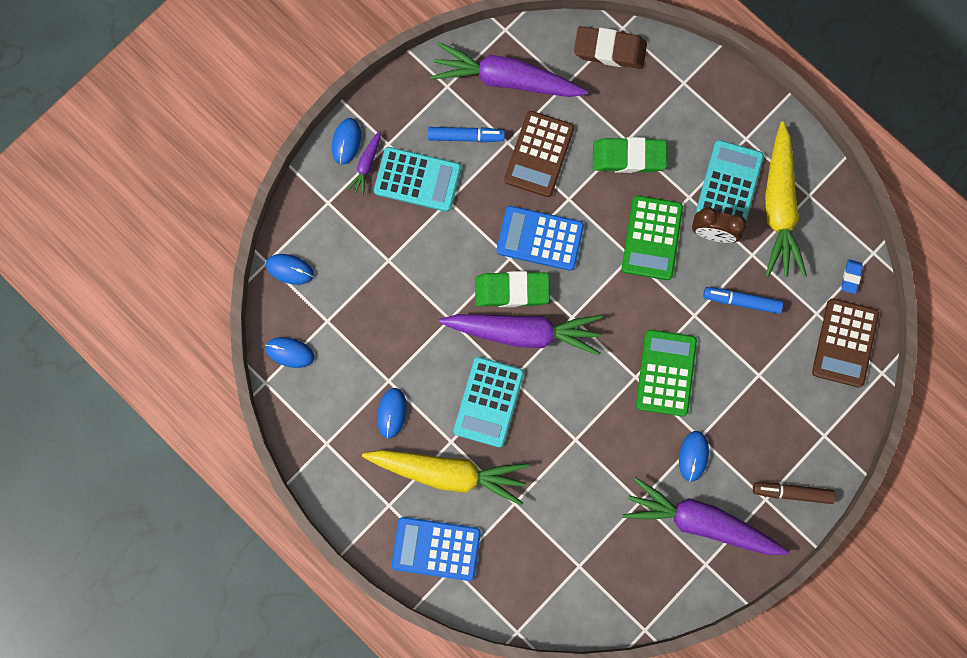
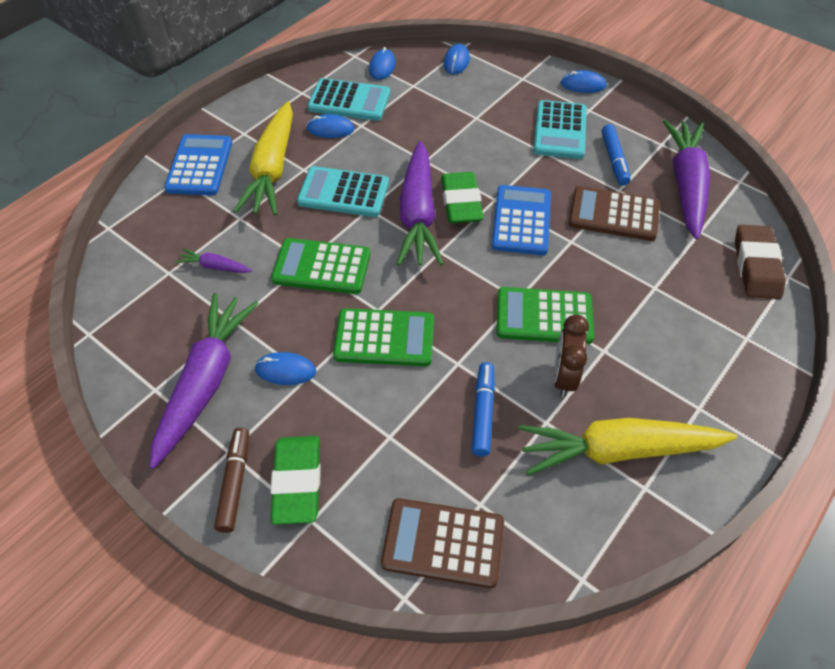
camera: 85 degrees right, 25 degrees down
purple carrot [347,130,381,195] -> purple carrot moved to [175,248,252,273]
green eraser [593,137,667,173] -> green eraser moved to [270,436,321,525]
turquoise calculator [696,140,764,221] -> turquoise calculator moved to [307,78,390,121]
blue eraser [841,259,863,294] -> none
none -> green calculator [271,238,370,294]

